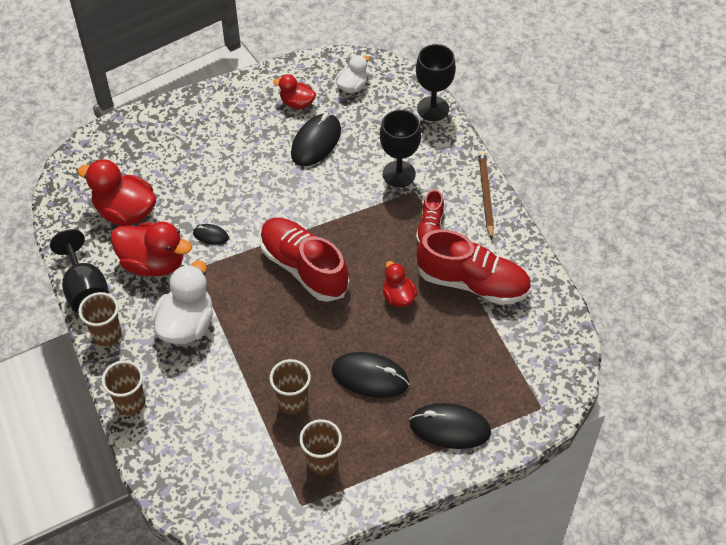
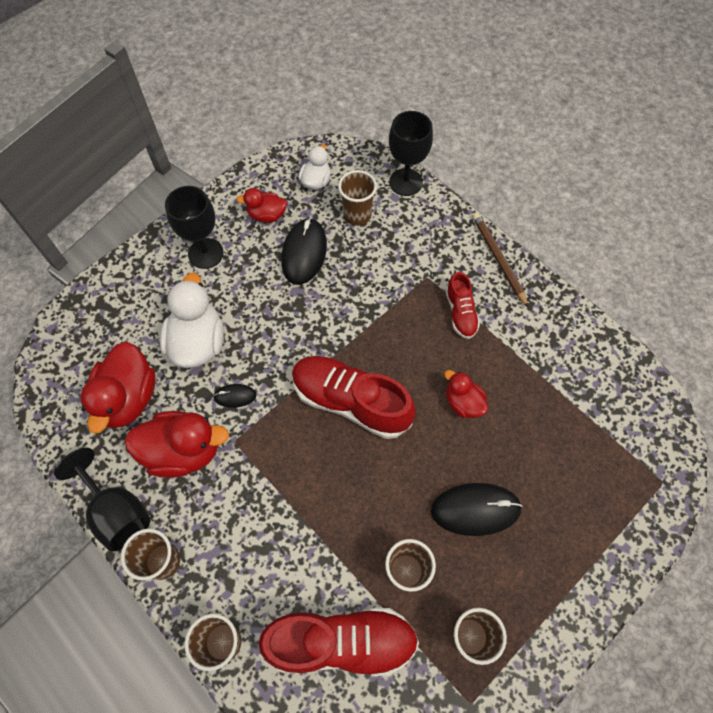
camera: 20 degrees left, 10 degrees up
red duck [78,159,156,226] -> red duck turned 90 degrees counterclockwise [80,342,156,434]
white duck [150,261,213,344] -> white duck moved to [160,273,224,368]
black goblet [380,110,421,187] -> black goblet moved to [165,186,224,269]
black mouse [410,403,491,449] -> none
red shoe [417,230,531,305] -> red shoe moved to [259,608,419,676]
none -> brown cup [338,170,377,226]

